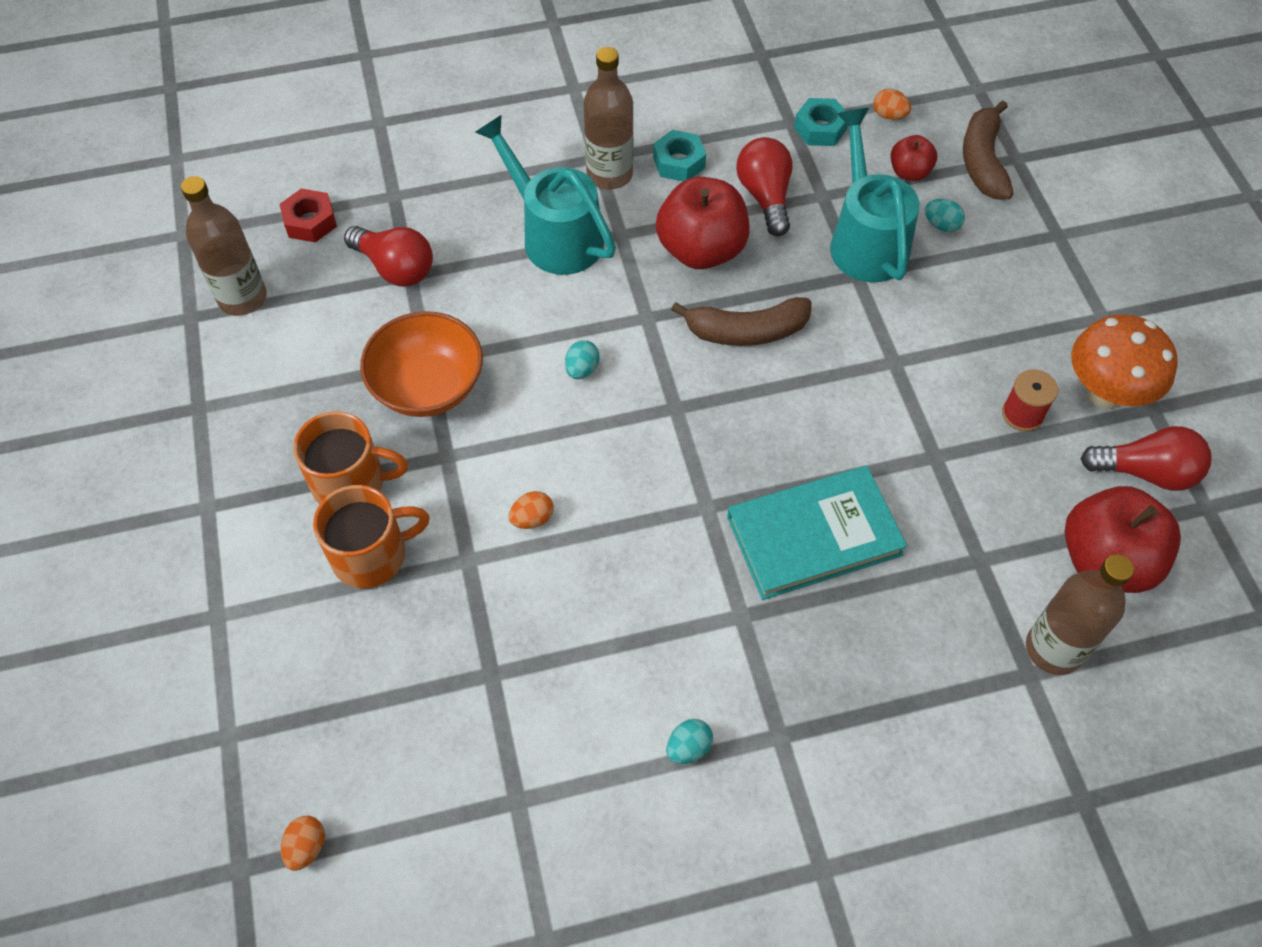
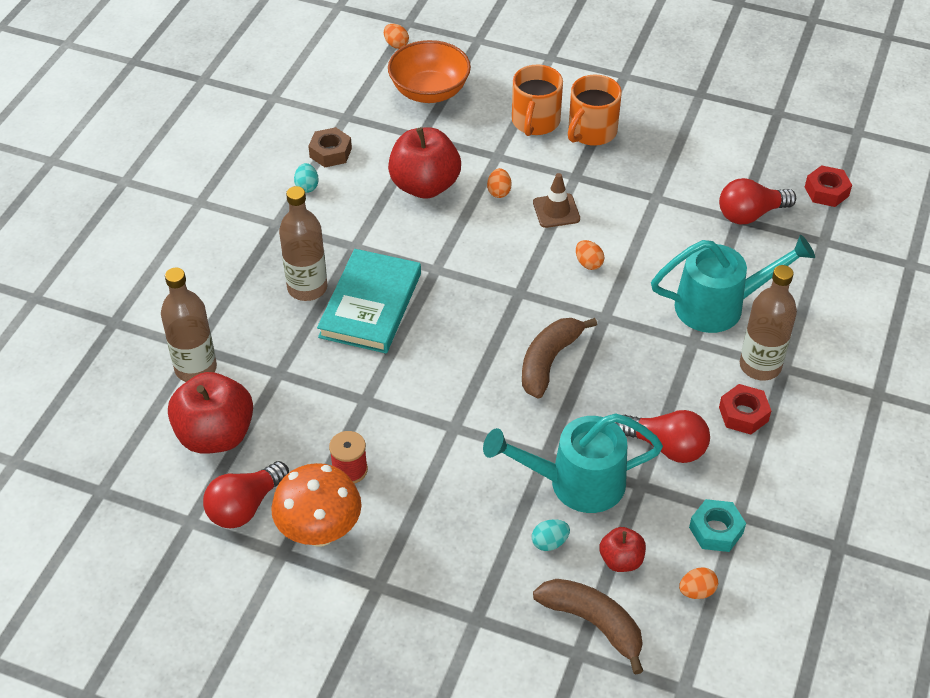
camera: 125 degrees right, 10 degrees down
brown bottle [181,176,267,316] -> brown bottle moved to [279,186,327,301]
orange bowl [360,311,483,417] -> orange bowl moved to [388,40,471,103]
turquoise egg [565,340,600,379] -> orange egg [576,240,604,270]
turquoise nut [653,130,706,181] -> red nut [719,384,771,435]
red apple [656,177,749,269] -> red apple moved to [388,127,461,199]
turquoise watering can [830,108,920,283] -> turquoise watering can turned 150 degrees clockwise [483,413,663,513]
none -> brown nut [308,127,352,167]
none -> brown traffic cone [533,173,580,228]

